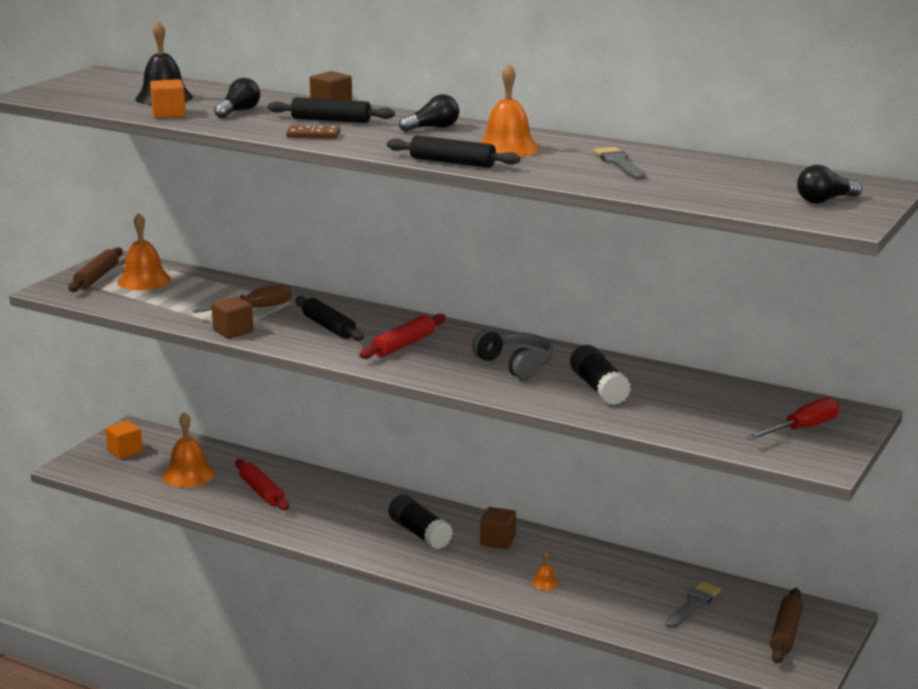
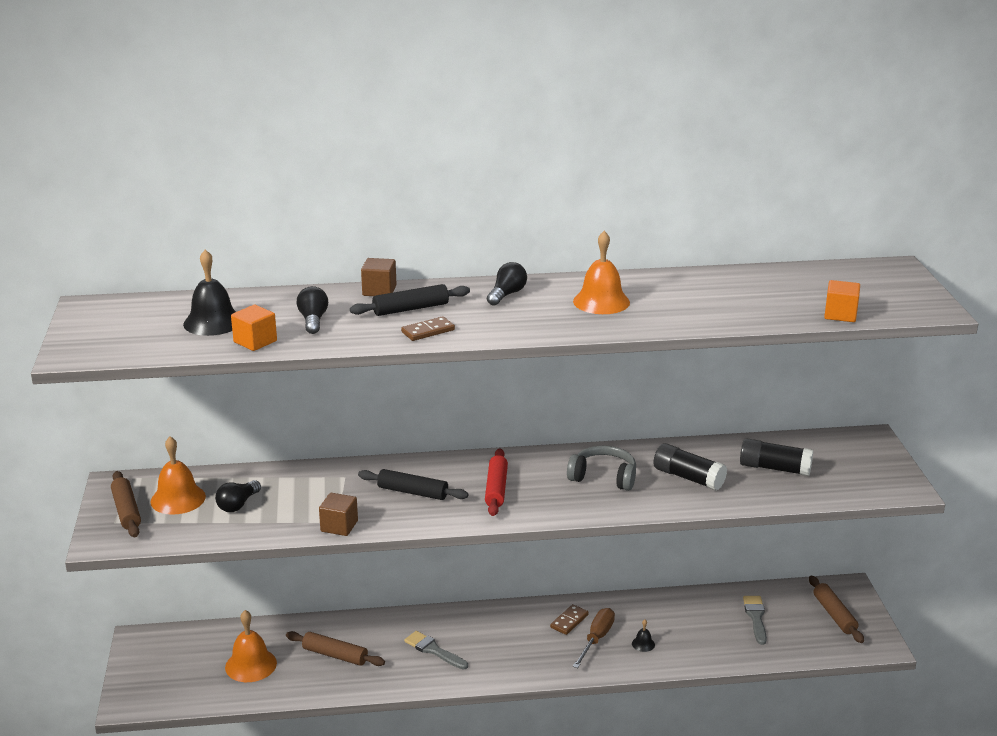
camera: 35 degrees left, 5 degrees up
orange cube [105,420,143,459] -> orange cube moved to [824,280,860,322]
brown screwdriver [192,284,292,313] -> brown screwdriver moved to [573,608,615,668]
red rolling pin [235,459,289,510] -> brown rolling pin [286,631,385,666]
black rolling pin [387,135,520,168] -> none
black glue stick [388,495,453,549] -> black glue stick moved to [740,438,813,476]
brown cube [480,507,516,549] -> brown domino [550,604,589,635]
orange bell [532,551,559,590] -> black bell [632,619,655,652]
grey brush [594,147,645,180] -> grey brush moved to [404,631,468,669]
red screwdriver [746,397,839,440] -> none
black light bulb [797,165,862,203] -> black light bulb moved to [215,480,261,512]

